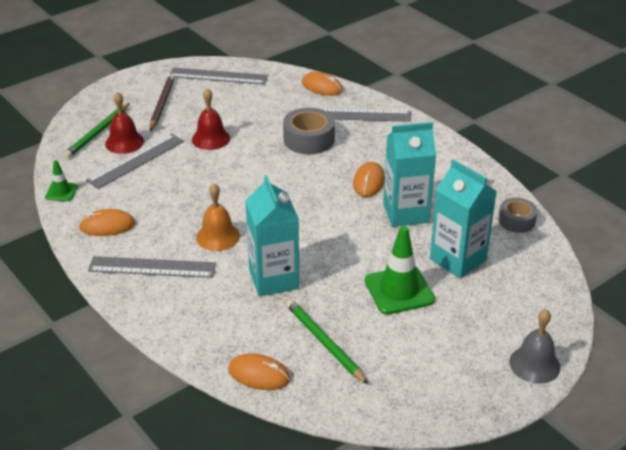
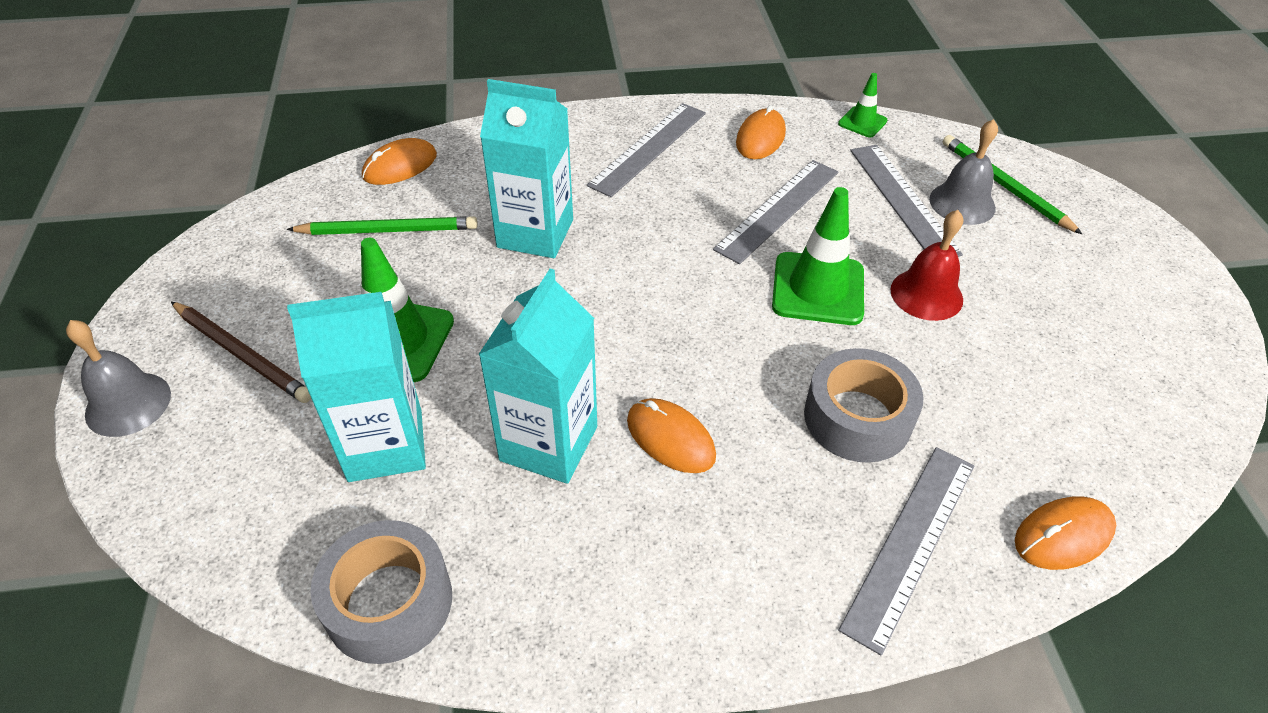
camera: 120 degrees right, 10 degrees up
red bell [105,92,144,154] -> grey bell [929,119,998,225]
brown pencil [150,74,175,131] -> brown pencil moved to [171,302,311,403]
grey ruler [170,68,268,85] -> grey ruler moved to [713,160,838,264]
orange bell [196,184,240,251] -> none
grey tape [498,198,538,233] -> grey tape [310,520,452,664], size x1.55
none -> green traffic cone [772,187,864,325]

